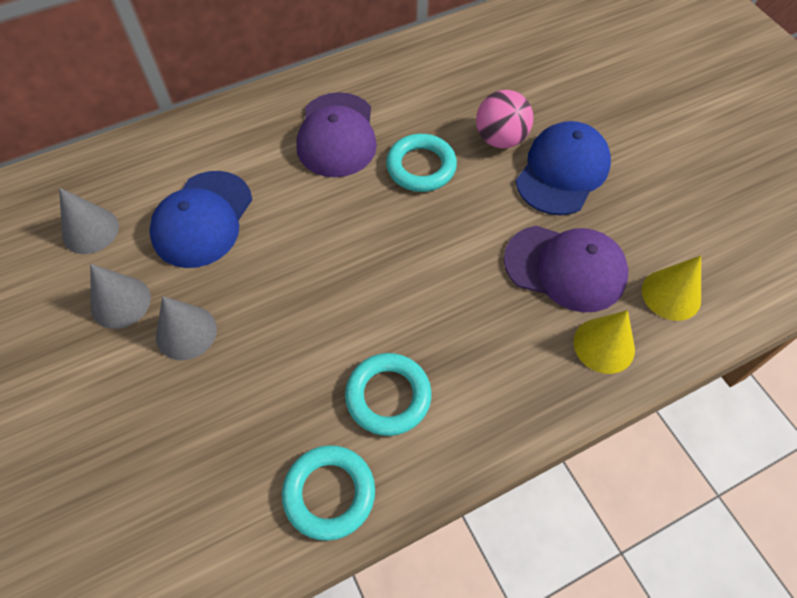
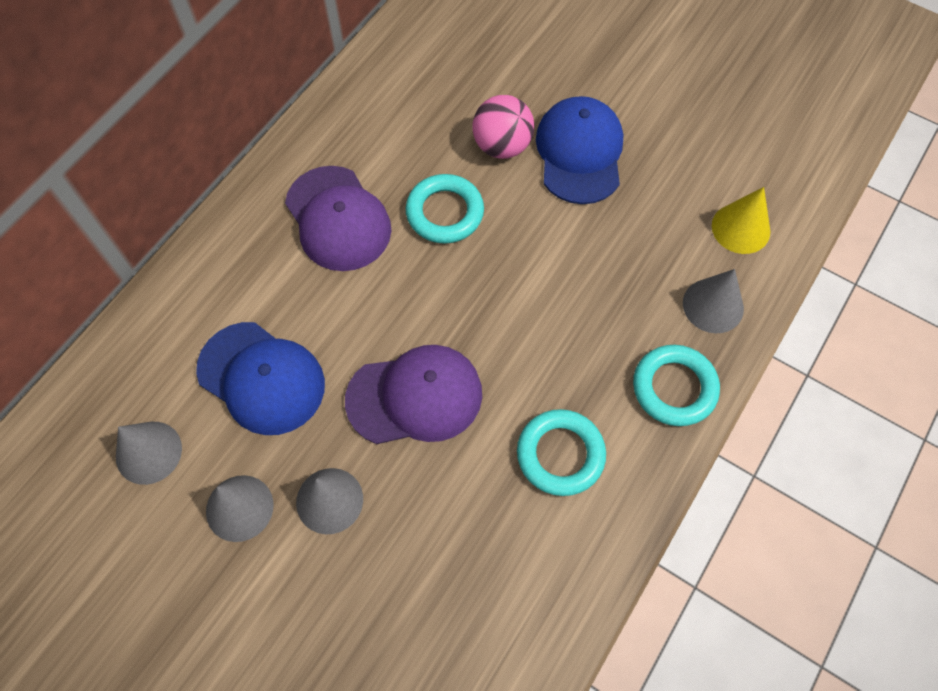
camera: 30 degrees left, 5 degrees up
blue cap [149,171,252,268] -> blue cap turned 45 degrees counterclockwise [196,322,325,435]
turquoise ring [282,445,375,541] -> turquoise ring moved to [633,345,720,426]
purple cap [504,226,628,312] -> purple cap moved to [345,345,482,444]
yellow cone [573,310,635,374] -> grey cone [683,269,744,333]

